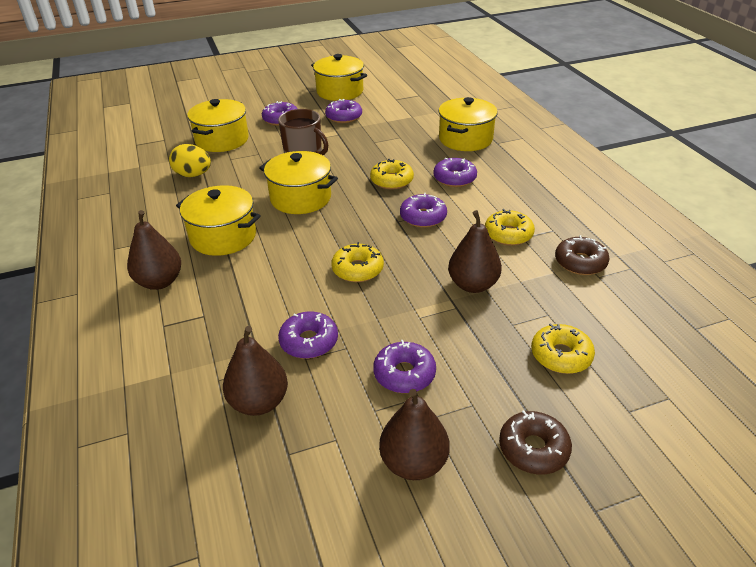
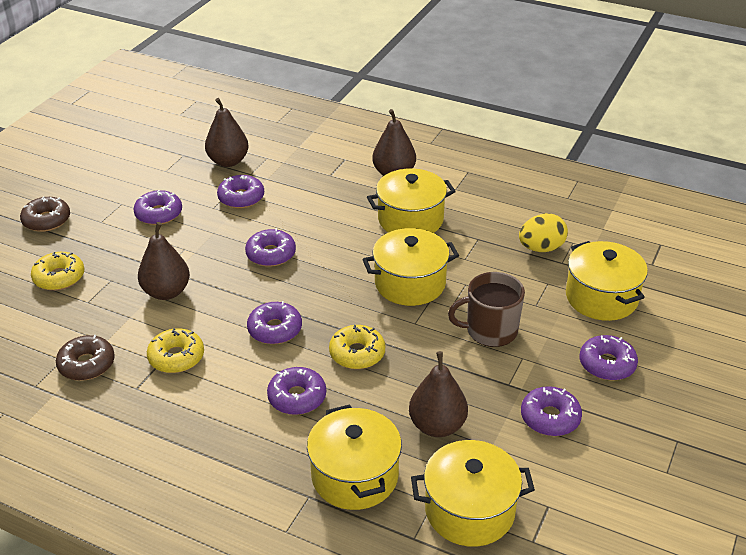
camera: 135 degrees right, 0 degrees up
yellow pot [311,54,367,101] -> yellow pot moved to [411,440,535,547]
yellow donut [331,242,384,282] -> purple donut [245,228,296,267]
brown pear [379,389,450,480] -> brown pear moved to [409,351,468,437]

